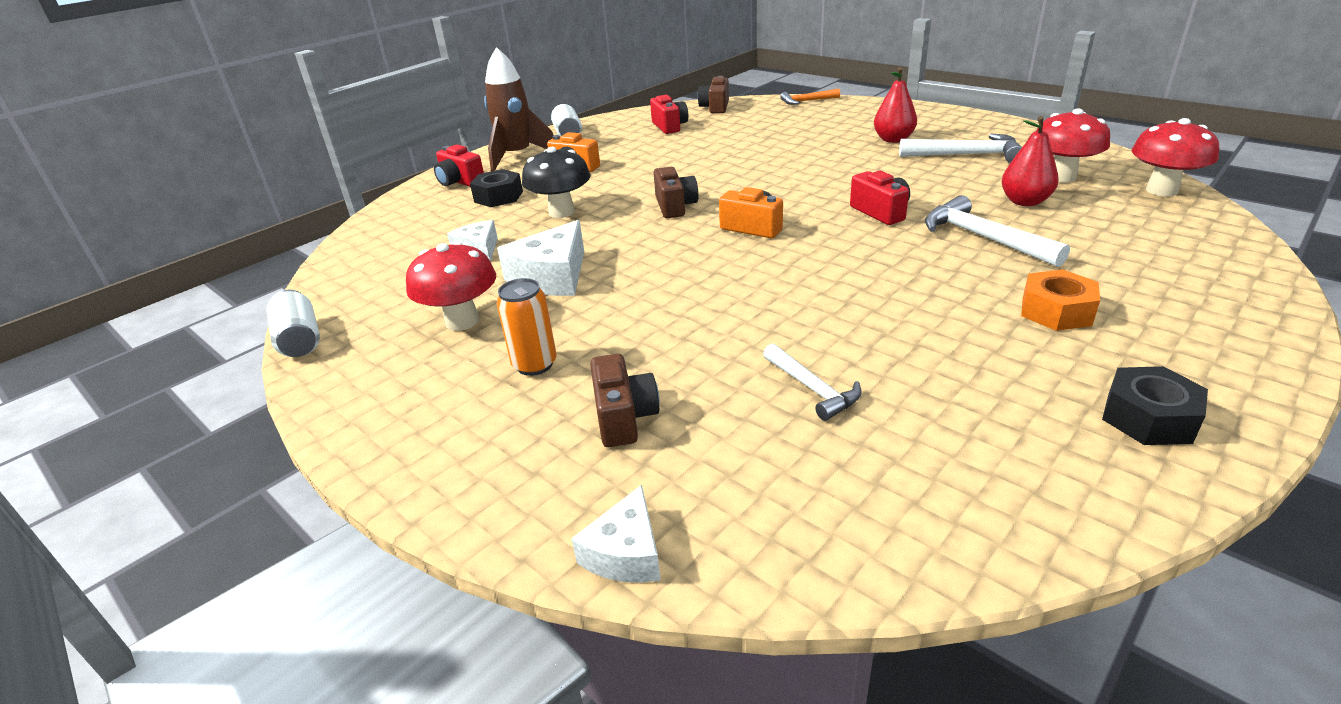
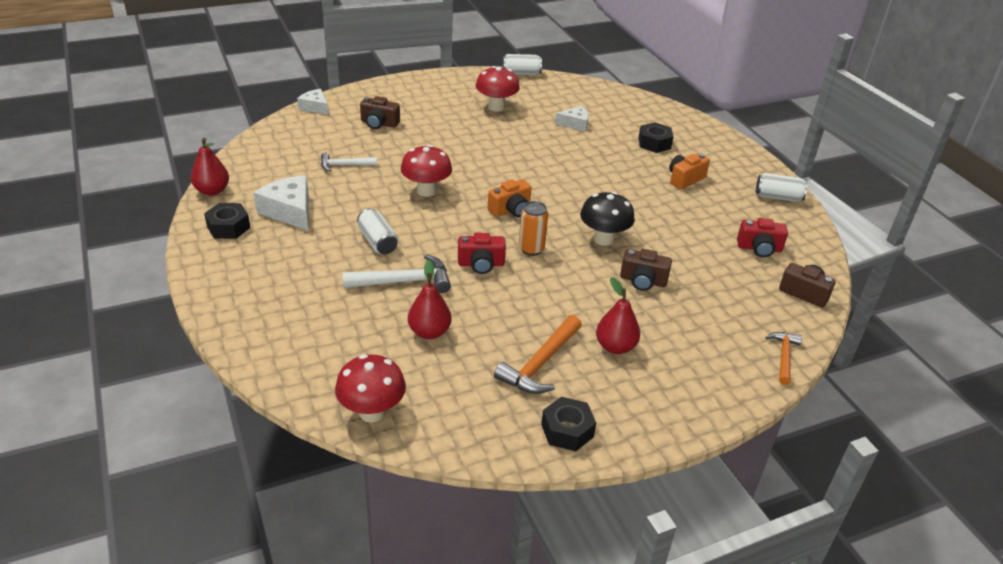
camera: 110 degrees right, 5 degrees up
red camera [434,144,484,187] -> none
brown rocket [484,47,554,171] -> none
white cheese [497,220,584,296] -> white cheese moved to [254,175,309,231]
orange can [497,278,556,376] -> orange can moved to [519,201,548,256]
black mushroom [522,147,591,218] -> black mushroom moved to [580,192,635,246]
brown camera [654,167,698,218] -> brown camera moved to [620,249,672,291]
white hammer [899,134,1022,163] -> orange hammer [494,315,582,394]
orange nut [1021,269,1100,331] -> none
red mushroom [1036,108,1110,183] -> red mushroom moved to [401,145,452,197]
none -> red pear [191,138,229,196]
none -> white can [357,208,398,254]
none -> black nut [541,397,596,451]

